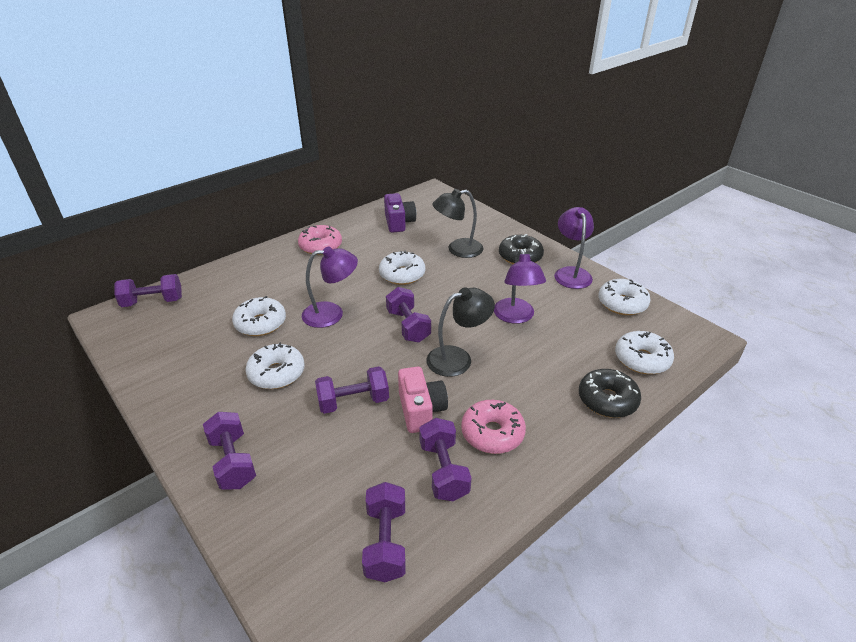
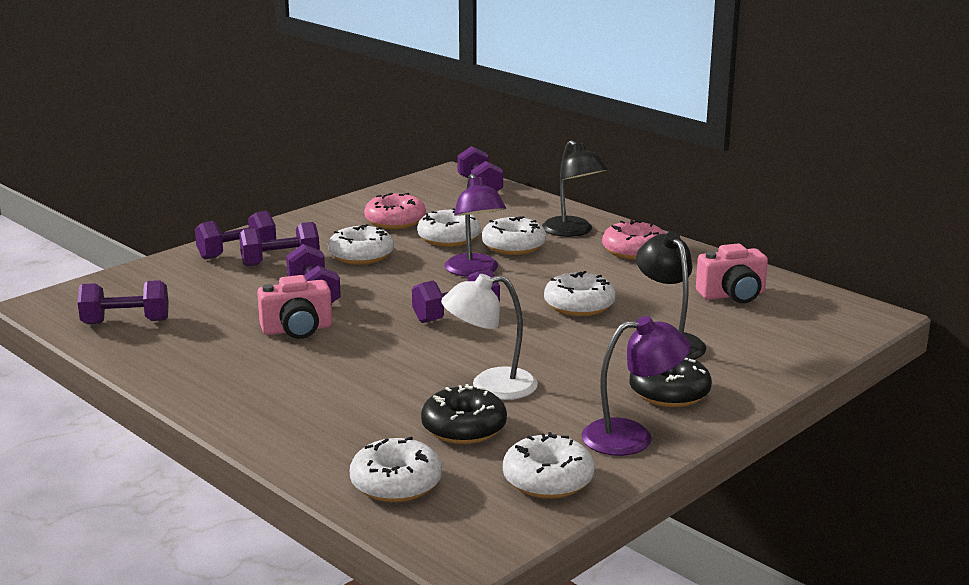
camera: 85 degrees right, 15 degrees down
purple camera [384,193,416,233] -> pink camera [696,244,768,303]
purple dumbbell [419,418,471,501] -> purple dumbbell moved to [239,222,320,266]
black lamp [426,287,495,377] -> black lamp moved to [542,140,608,237]
pink donut [461,400,526,454] -> pink donut moved to [364,193,426,229]
purple lamp [494,249,546,324] -> white lamp [441,274,538,400]
black donut [579,369,641,418] -> black donut moved to [421,384,507,444]
none -> white donut [482,216,546,255]

